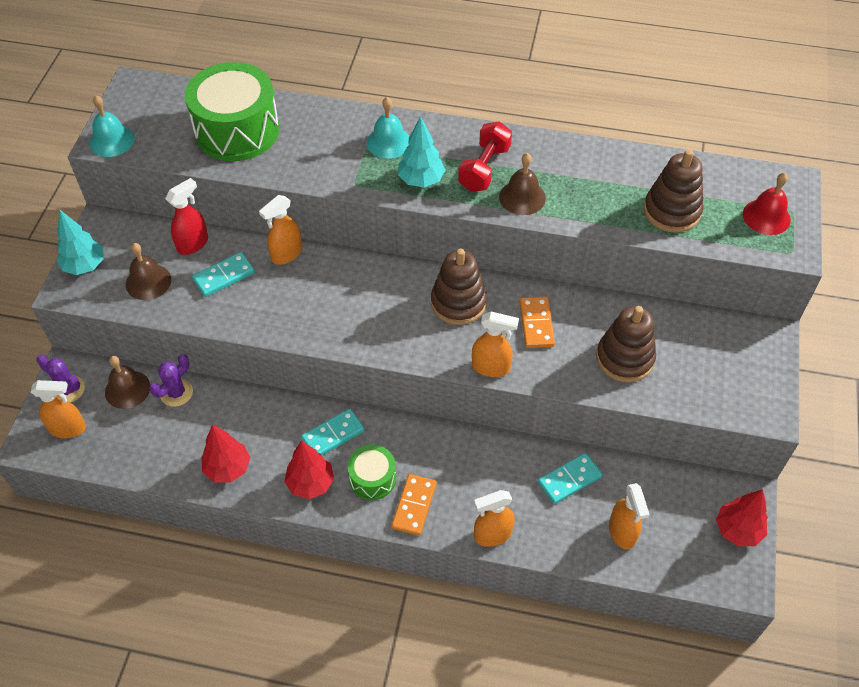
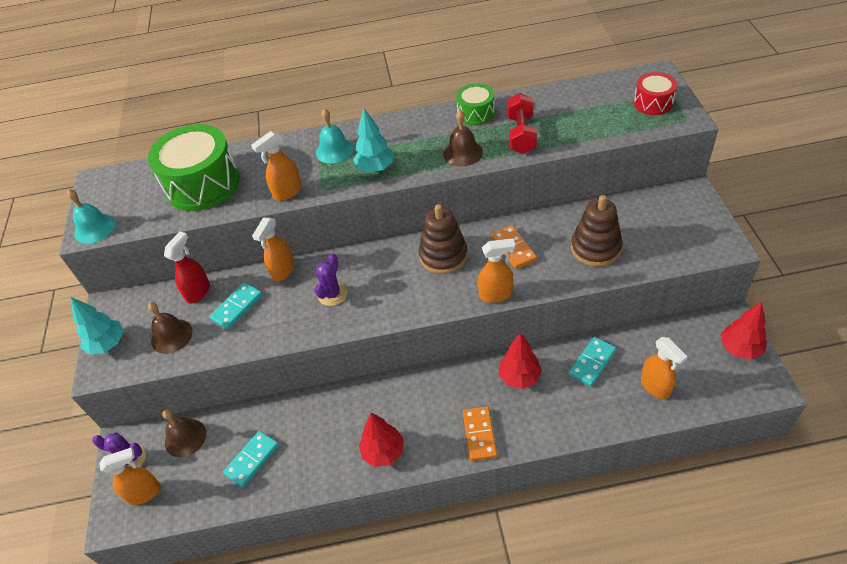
camera: 15 degrees left, 5 degrees down
purple cactus [149,354,193,407] -> purple cactus moved to [315,253,347,306]
red tree [201,424,250,482] -> red tree moved to [499,333,542,389]
turquoise domino [301,409,365,456] -> turquoise domino moved to [223,431,279,487]
green drum [348,445,396,500] -> green drum moved to [456,83,495,126]
red dumbbell [458,121,512,192] -> red dumbbell moved to [507,93,537,154]
orange spray bottle [474,490,515,547] -> orange spray bottle moved to [251,131,302,201]
brown stacking toy [644,149,703,233] -> none
red bell [743,173,791,235] -> red drum [634,72,677,115]

